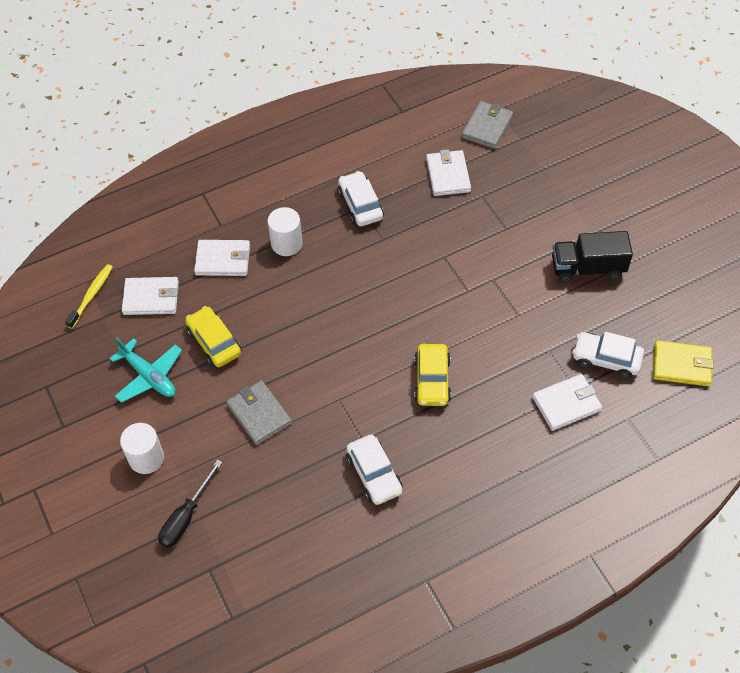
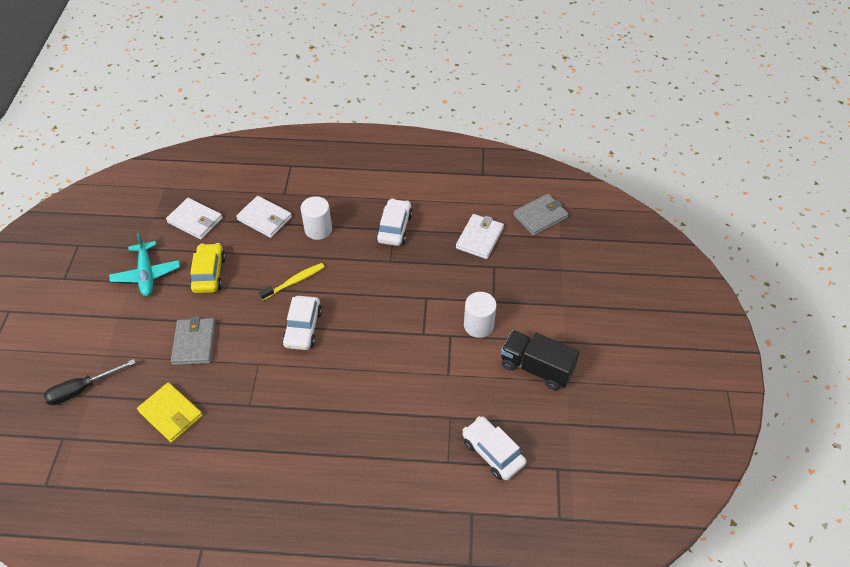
camera: 30 degrees right, 5 degrees down
yellow toothbrush [65,264,113,329] -> yellow toothbrush moved to [259,263,325,300]
white cylinder [120,423,164,474] -> white cylinder moved to [464,292,497,338]
white car [346,434,403,505] -> white car moved to [282,296,322,350]
yellow car [414,344,451,406] -> none
white wallet [532,374,602,431] -> none
yellow wallet [653,340,714,386] -> yellow wallet moved to [137,382,203,443]

